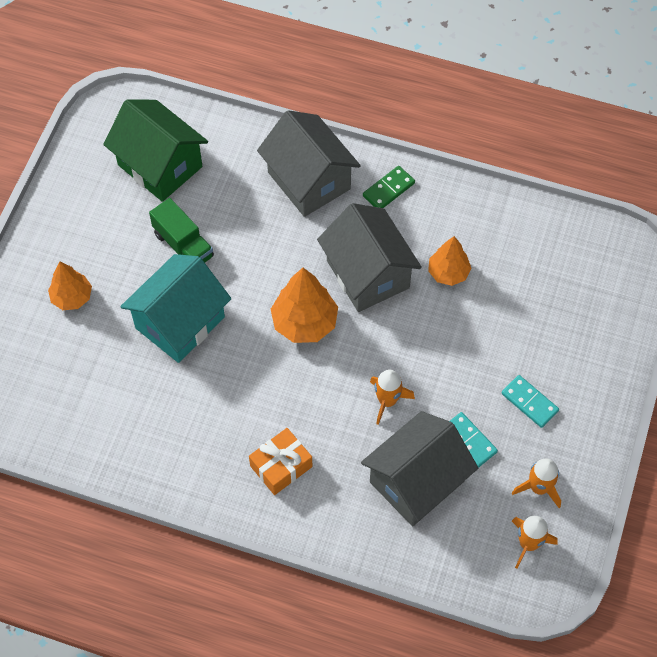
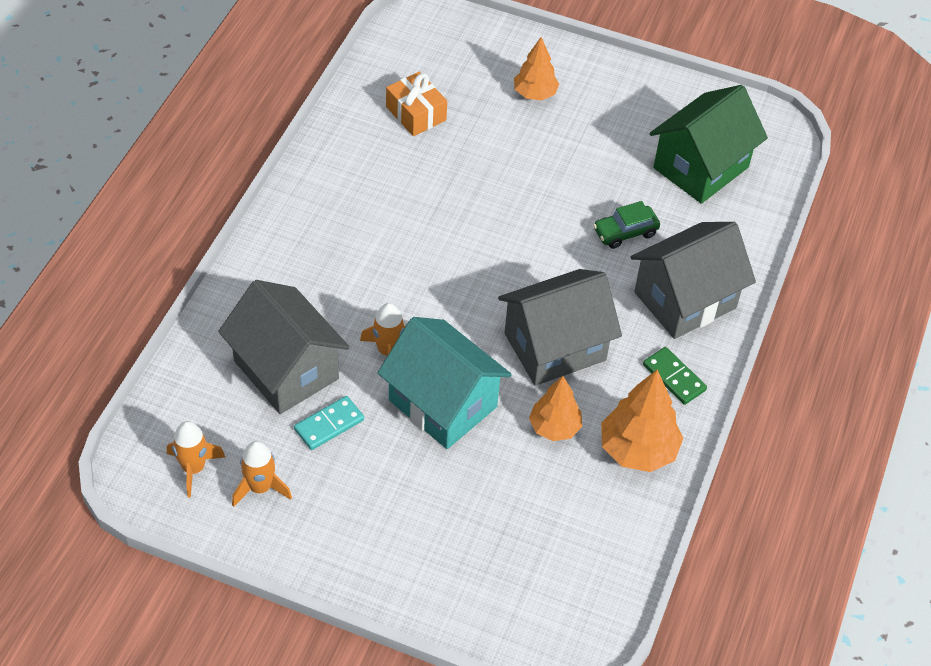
camera: 90 degrees right, 10 degrees down
turquoise house [120,254,231,363] -> turquoise house moved to [378,317,512,449]
green truck [149,198,214,263] -> none
orange gift [249,428,312,495] -> orange gift moved to [386,72,447,136]
orange tree [271,268,338,343] -> orange tree moved to [601,369,683,472]
turquoise domino [502,375,559,428] -> none
none -> green car [593,201,660,249]

